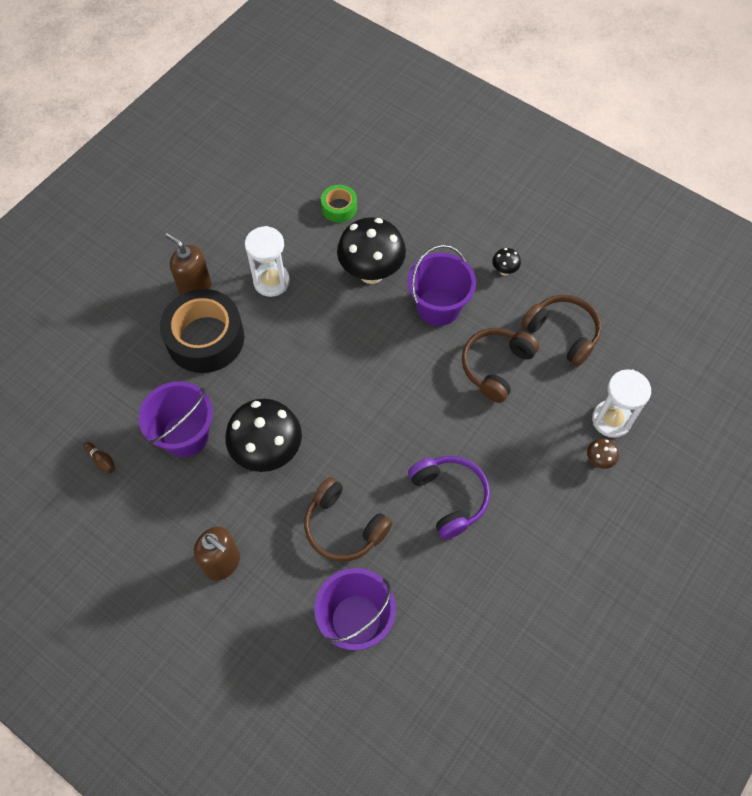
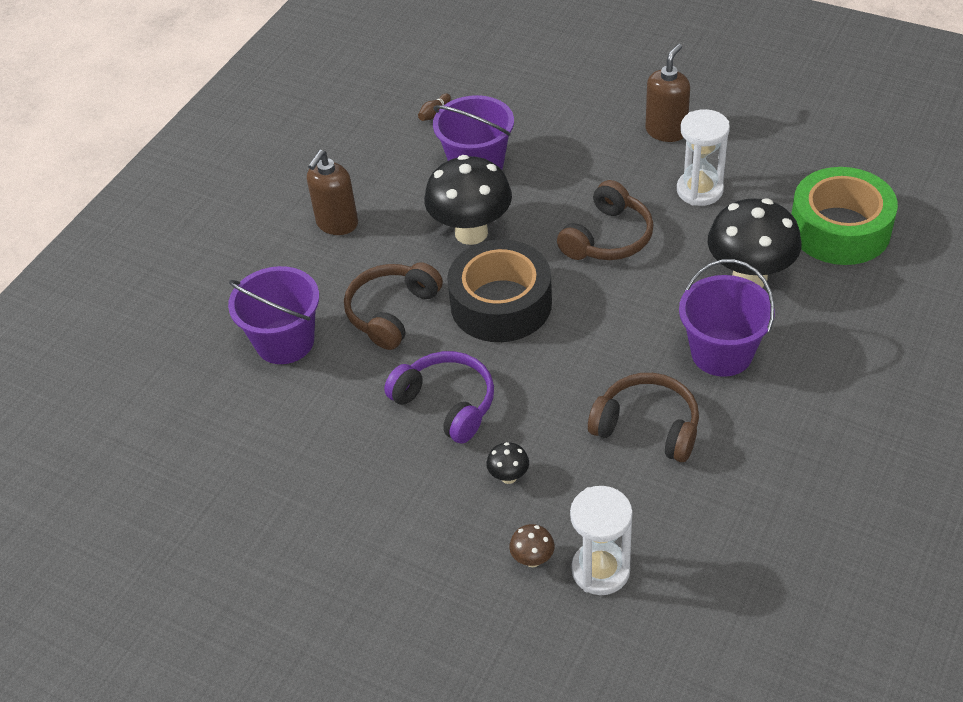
camera: 85 degrees right, 15 degrees down
black tape [160,289,244,373] -> black tape moved to [447,239,552,342]
green tape [321,185,357,222] -> green tape [791,167,898,265], size x2.02
purple headphones [408,456,490,540] -> purple headphones turned 105 degrees counterclockwise [384,351,494,444]
black mushroom [492,248,521,275] -> black mushroom moved to [486,442,529,484]
brown headphones [521,295,601,366] -> brown headphones moved to [557,180,654,260]

